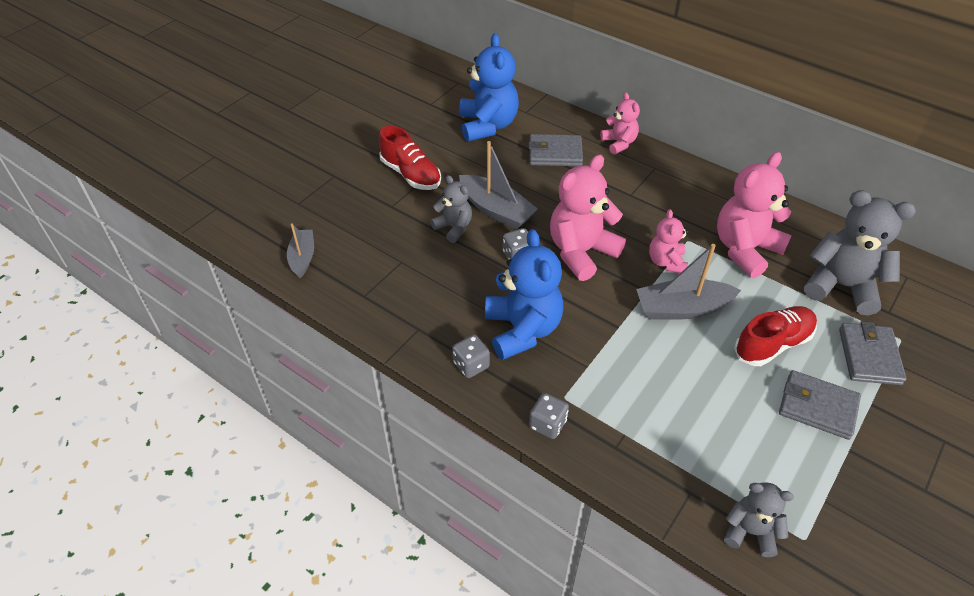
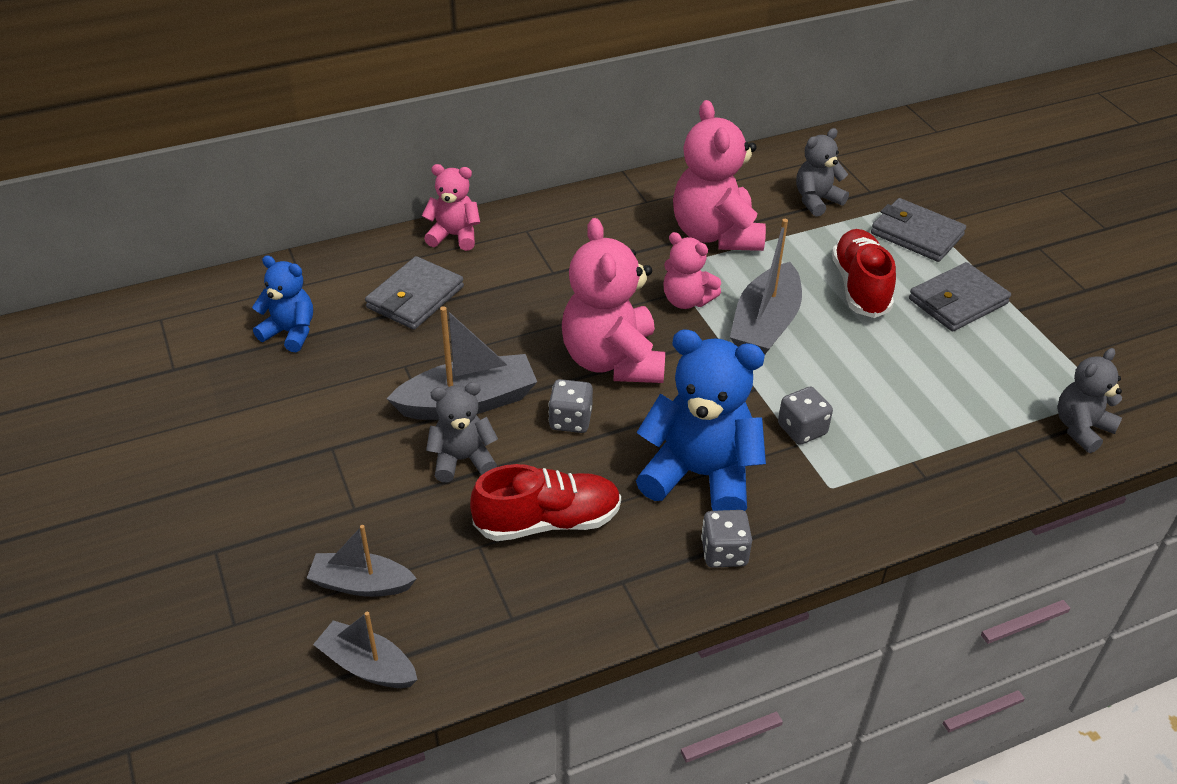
camera: 60 degrees left, 5 degrees down
red shoe [379,126,441,190] -> red shoe moved to [470,464,621,541]
blue teddy bear [459,33,519,142] -> blue teddy bear [252,256,313,352], size x0.56
grey dice [529,393,569,439] -> grey dice moved to [778,387,833,445]
grey teddy bear [804,190,916,315] -> grey teddy bear [796,128,849,217], size x0.56
none -> grey boat [307,525,417,597]

